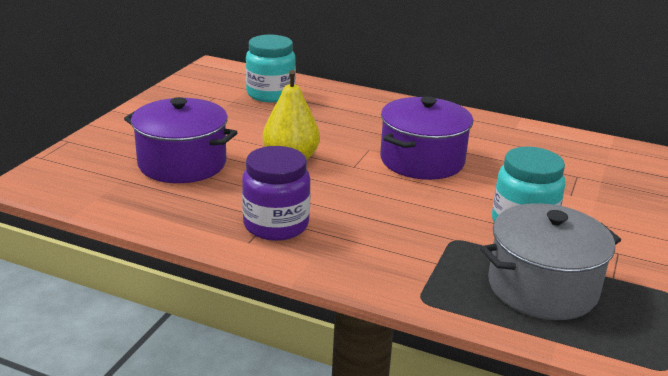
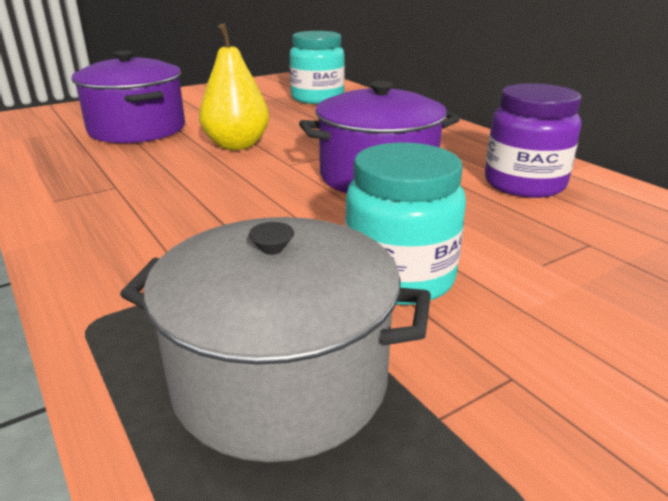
camera: 35 degrees right, 0 degrees up
purple jar [242,146,311,241] -> purple jar moved to [485,83,582,198]

